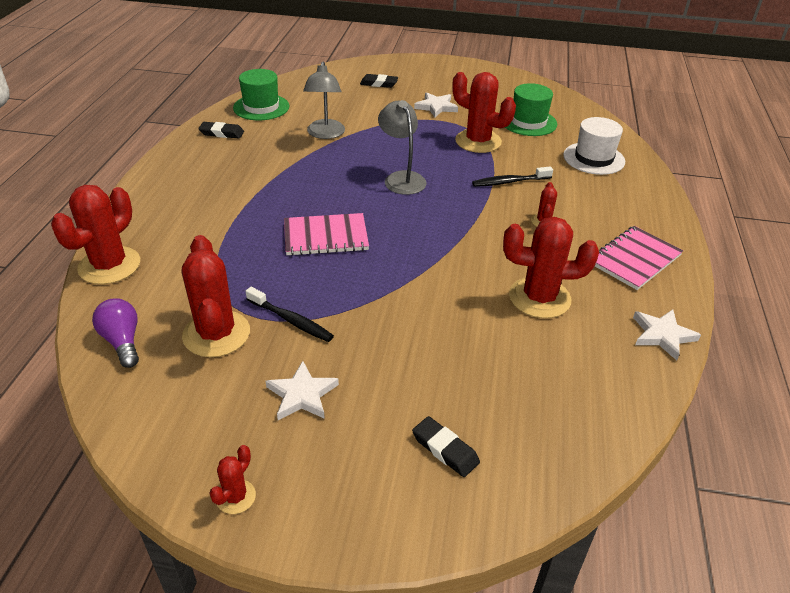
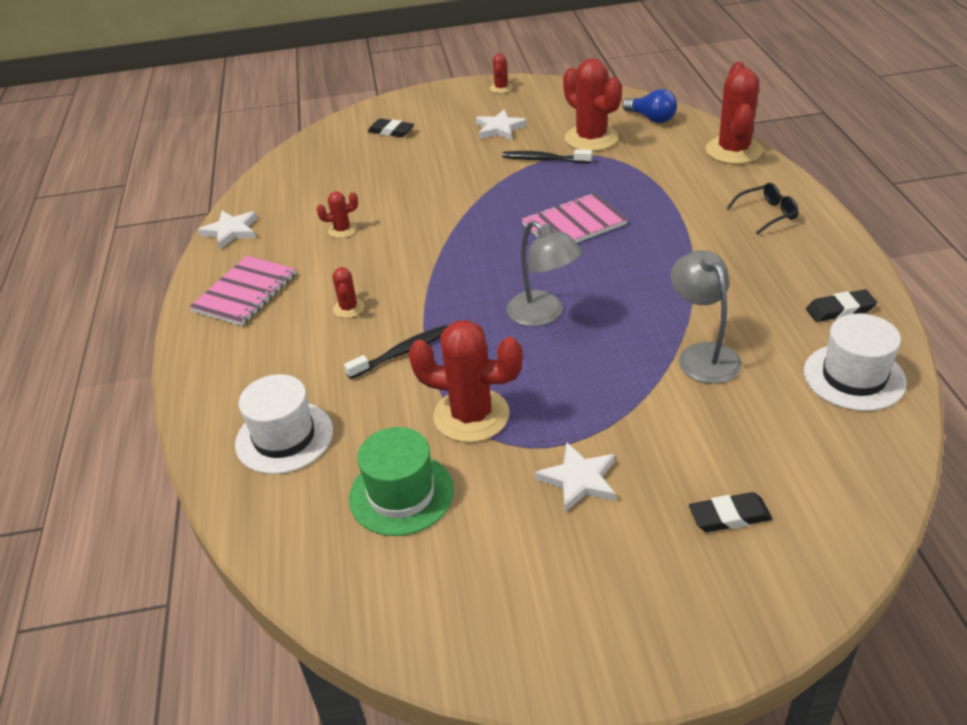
camera: 165 degrees right, 0 degrees up
purple light bulb [92,298,139,368] -> blue light bulb [622,89,677,123]
green hat [233,69,289,120] -> white hat [804,314,907,411]
red cactus [503,217,599,318] -> red cactus [317,192,358,238], size x0.48
none -> black glasses [726,183,798,235]

